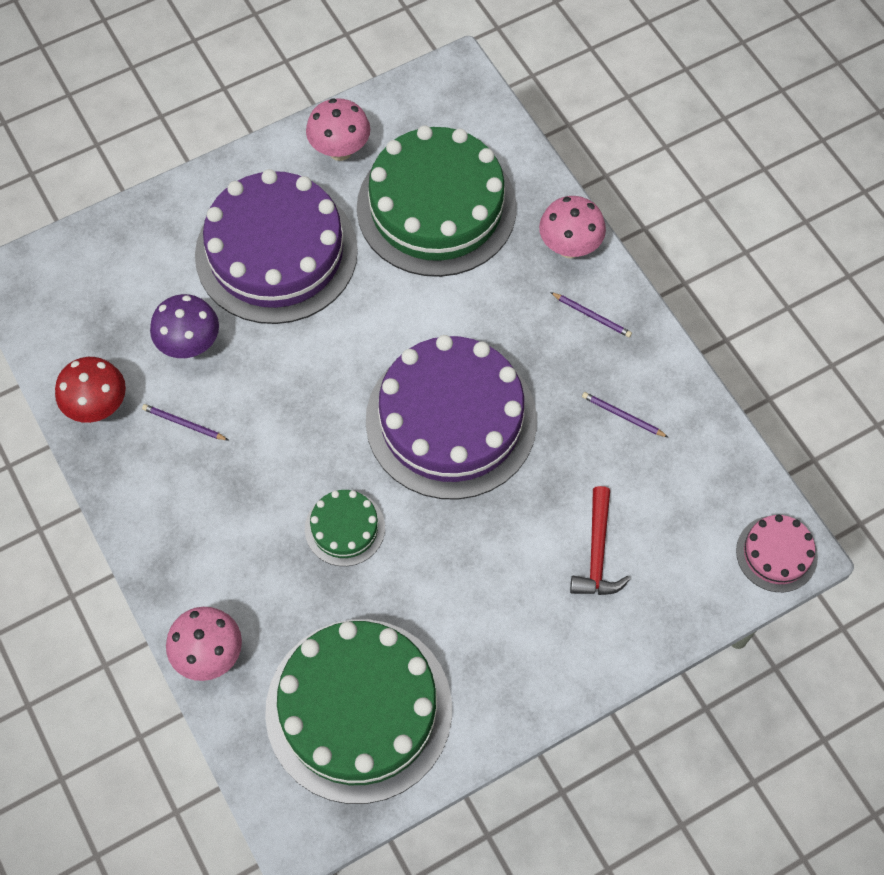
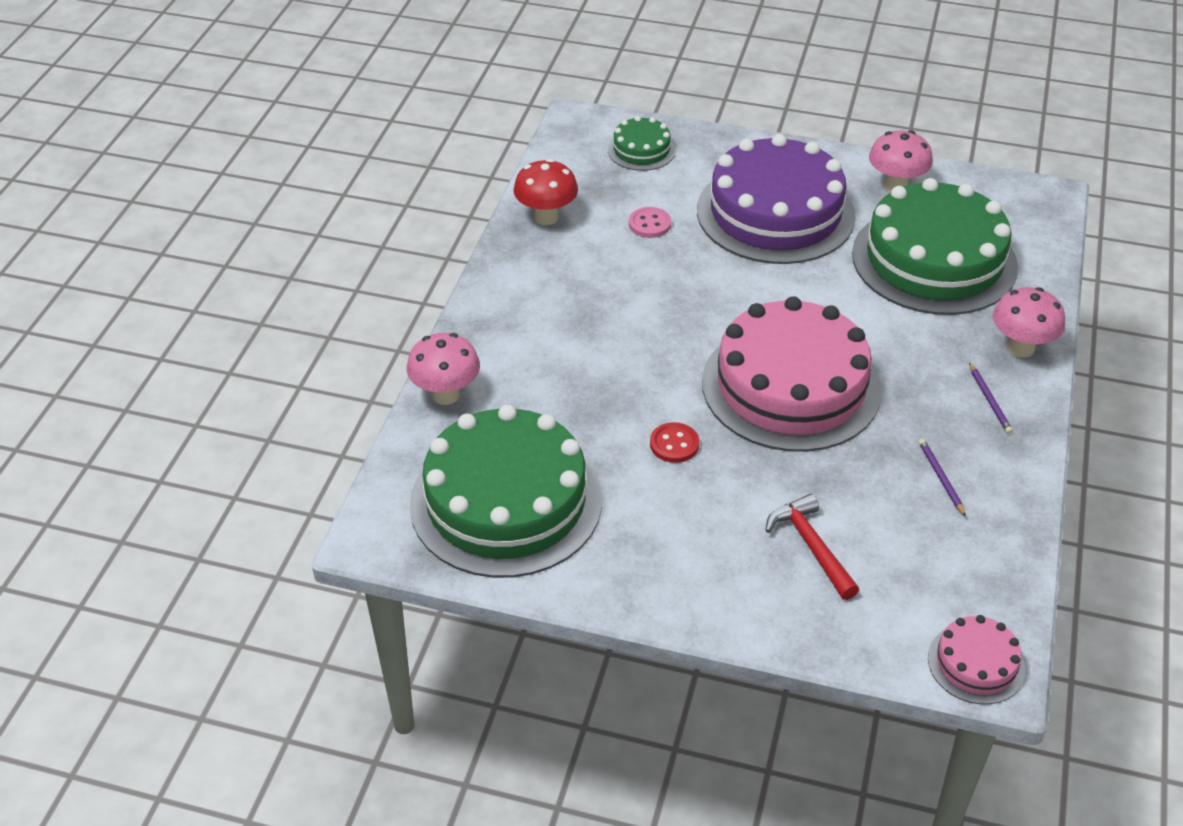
camera: 45 degrees right, 20 degrees down
purple pencil [142,404,228,440] -> none
purple mushroom [150,294,219,358] -> pink button [629,207,671,238]
green cake [305,490,385,566] -> green cake moved to [608,116,676,171]
purple cake [366,335,537,500] -> pink cake [702,296,881,452]
red hammer [570,486,630,595] -> red hammer turned 105 degrees clockwise [765,494,859,600]
none -> red button [650,422,699,463]

